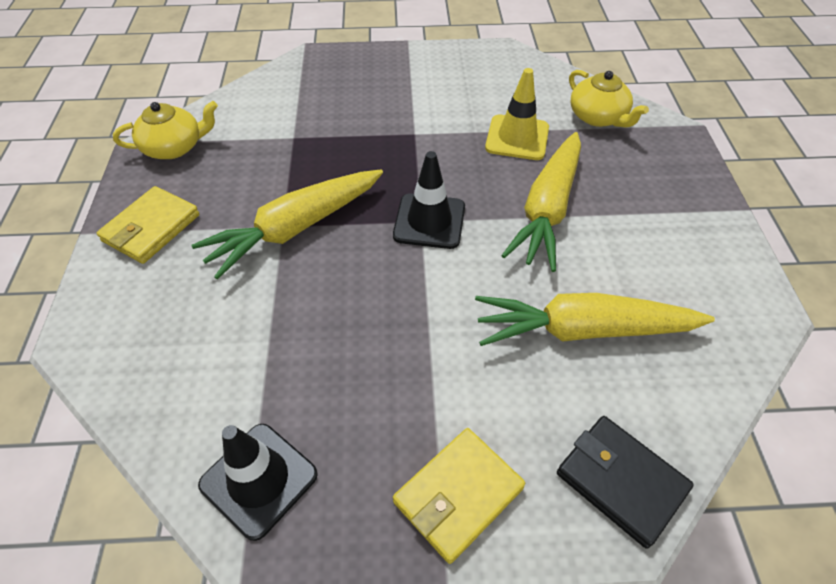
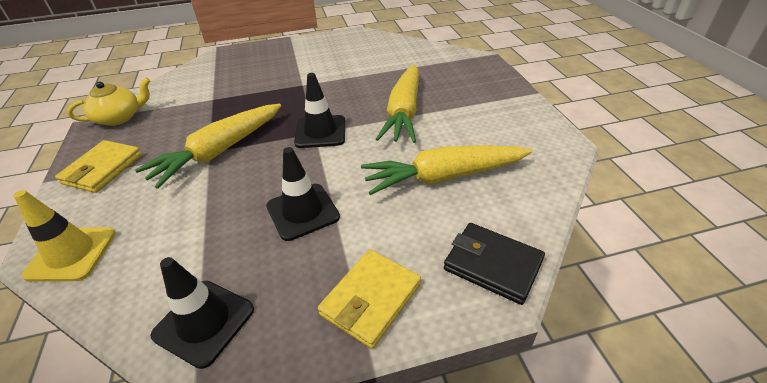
camera: 10 degrees left, 10 degrees down
yellow traffic cone [485,68,549,160] -> yellow traffic cone moved to [14,190,115,282]
yellow teapot [569,70,649,127] -> none
none -> black traffic cone [266,147,340,241]

